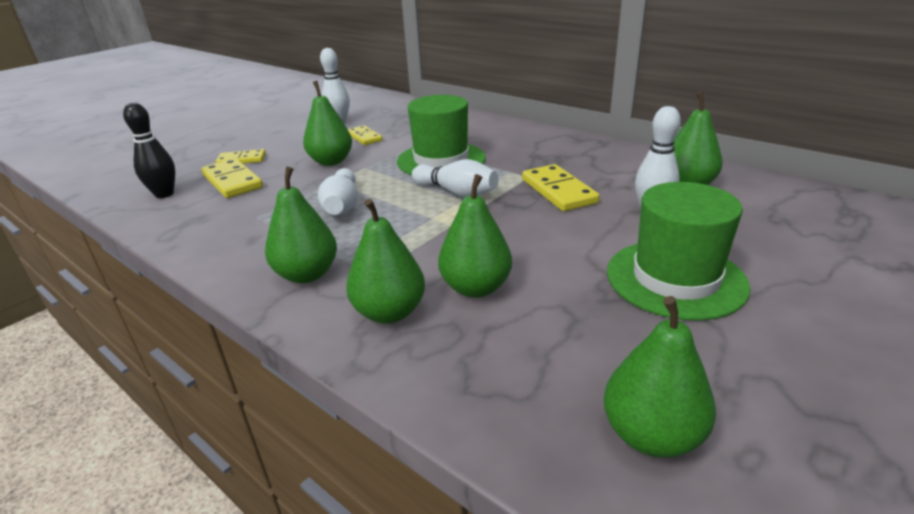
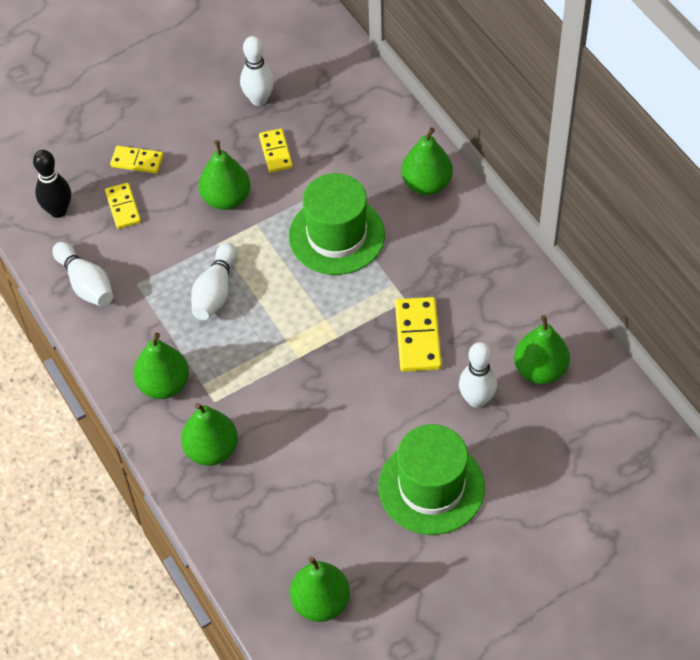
camera: 20 degrees right, 25 degrees up
yellow domino [201,158,263,198] -> yellow domino [105,183,141,229], size x0.65
white bowling pin [412,159,499,197] -> white bowling pin moved to [52,242,113,307]
green pear [438,174,512,298] -> green pear moved to [401,127,453,195]

